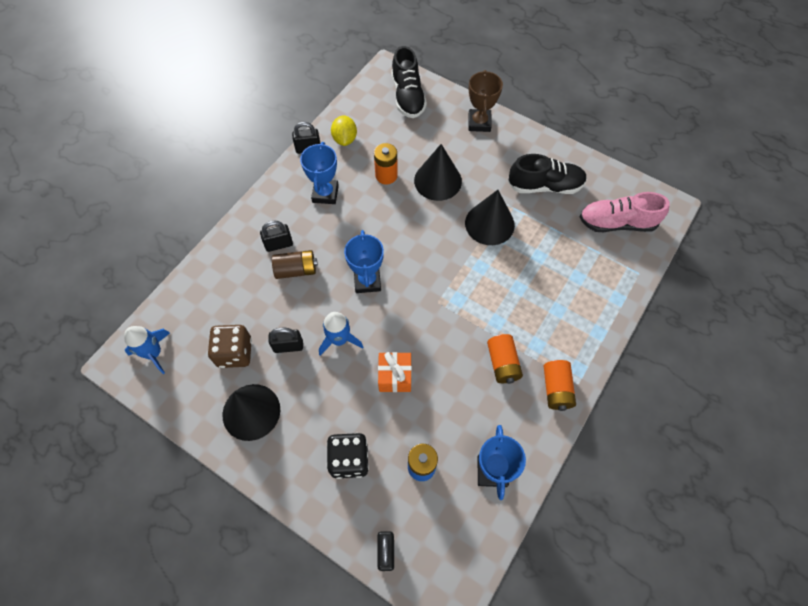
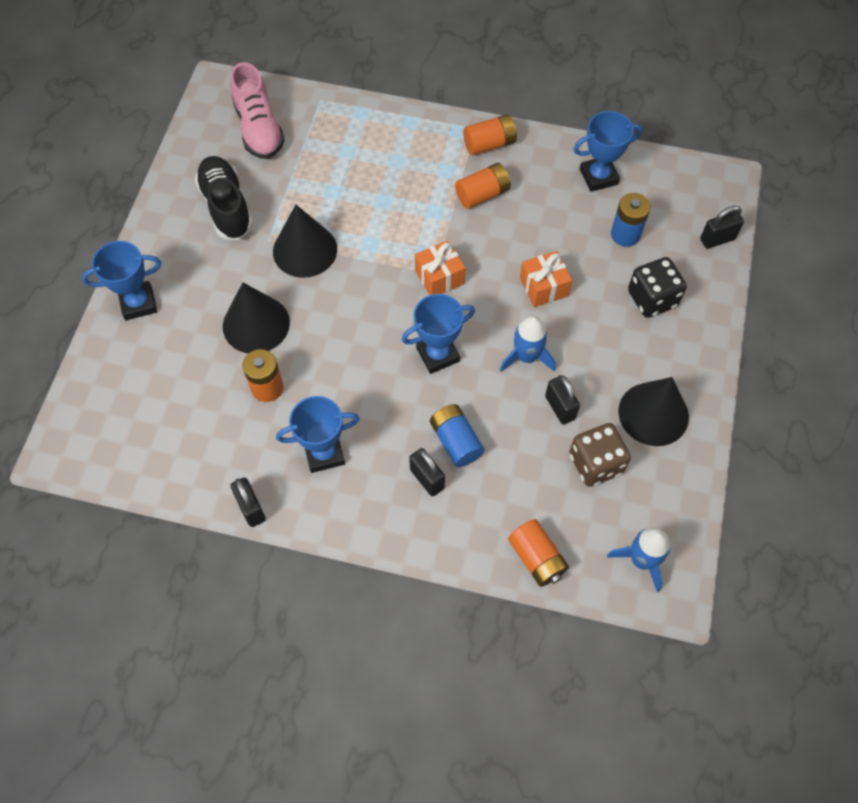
camera: 110 degrees left, 0 degrees up
brown battery [272,250,318,279] -> blue battery [430,404,485,467]
yellow lemon [331,115,357,146] -> none
black shoe [391,46,427,118] -> none
brown trophy [468,70,503,132] -> blue trophy [82,241,161,320]
none -> orange gift [415,240,466,295]
none -> orange battery [508,519,569,587]

